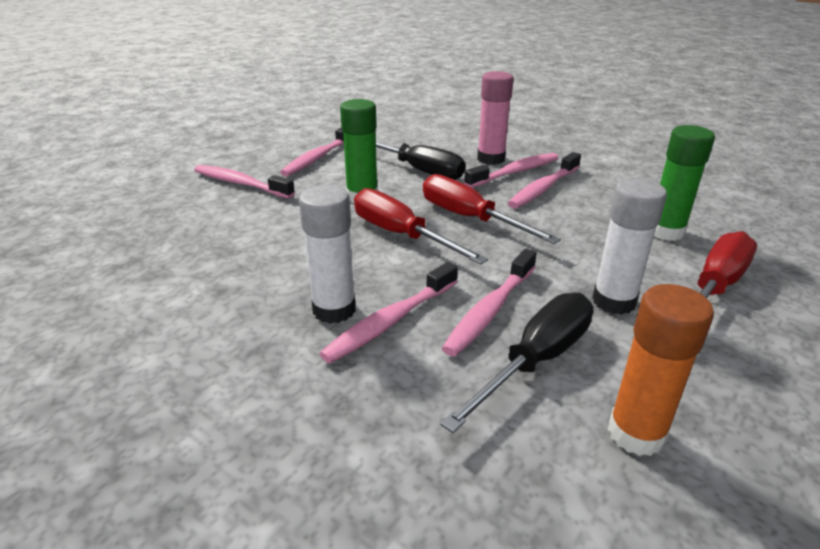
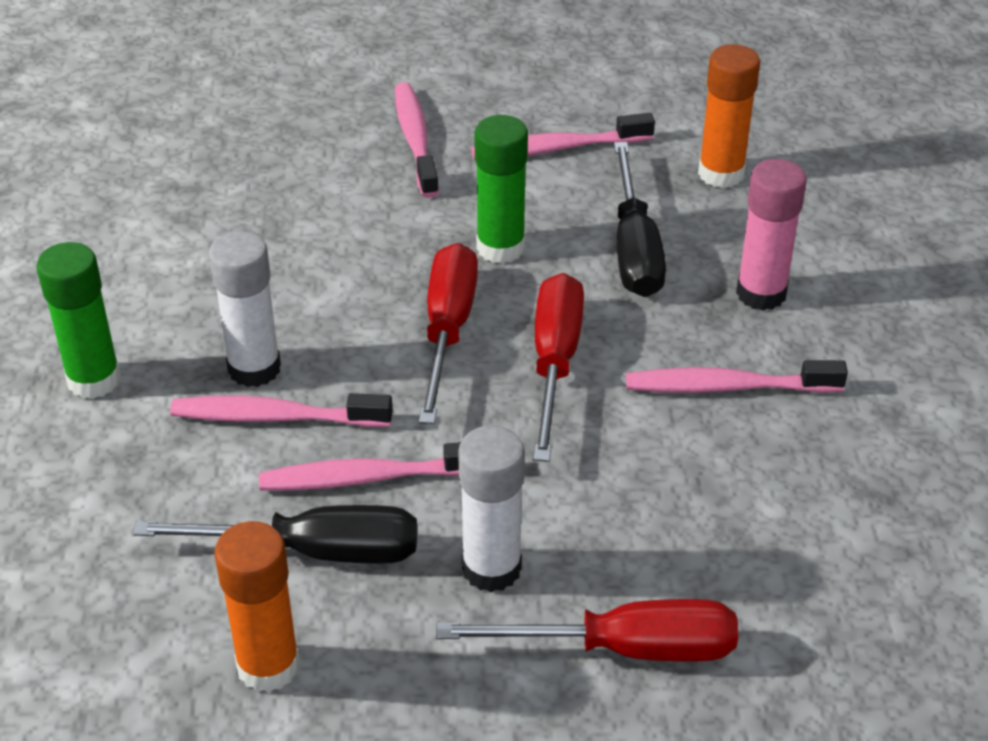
camera: 50 degrees right, 10 degrees up
pink toothbrush [464,153,559,188] -> none
green glue stick [654,125,715,241] -> green glue stick moved to [36,242,121,399]
none -> orange glue stick [698,44,760,188]

